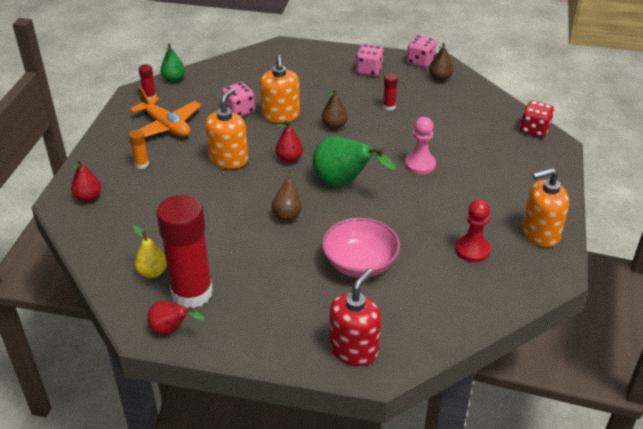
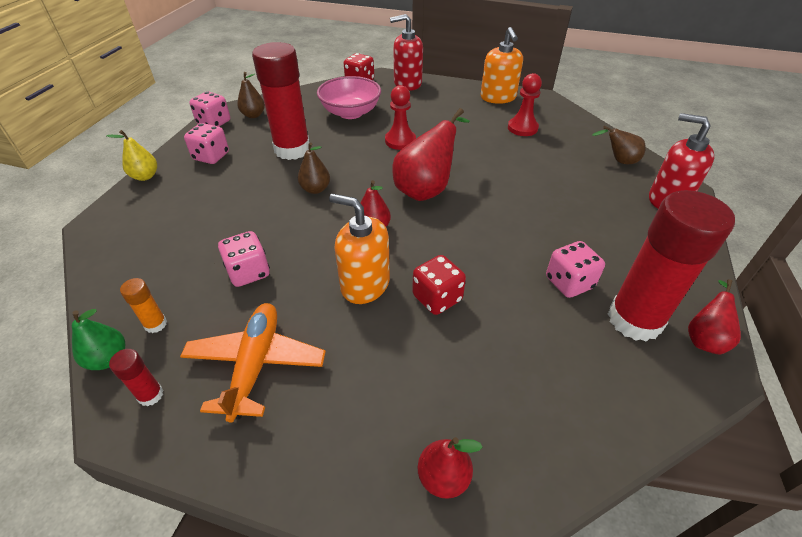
camera: 85 degrees left, 5 degrees up
orange glue stick [129,129,149,169] -> orange glue stick moved to [120,278,167,333]
orange plane [130,87,201,137] -> orange plane turned 45 degrees counterclockwise [180,303,326,422]
yellow pear [133,225,167,278] -> yellow pear moved to [106,130,157,181]
orange soap dispenser [260,55,300,123] -> none
brown pear [271,170,301,221] -> brown pear moved to [592,126,646,164]
green pear [313,136,396,187] -> red pear [392,108,470,201]
pink bowl [322,218,400,278] -> pink bowl moved to [317,76,381,119]
red glue stick [383,74,398,111] -> red glue stick [252,42,310,160], size x2.47
pink pawn [405,117,436,175] -> red pawn [385,85,416,150]
none -> red soap dispenser [390,14,423,91]
none -> red dice [412,255,466,315]
none -> pink dice [546,241,605,298]

